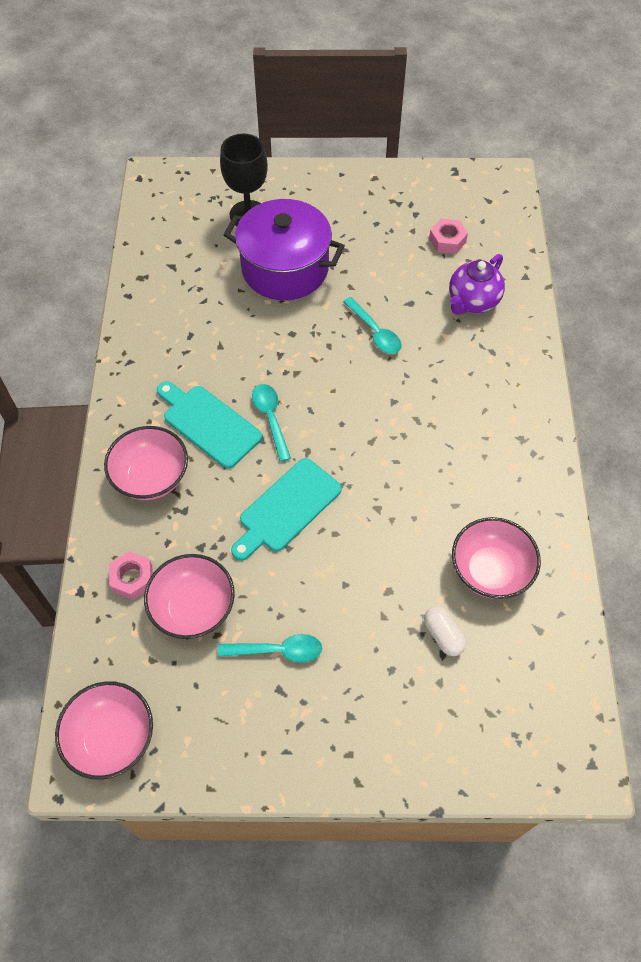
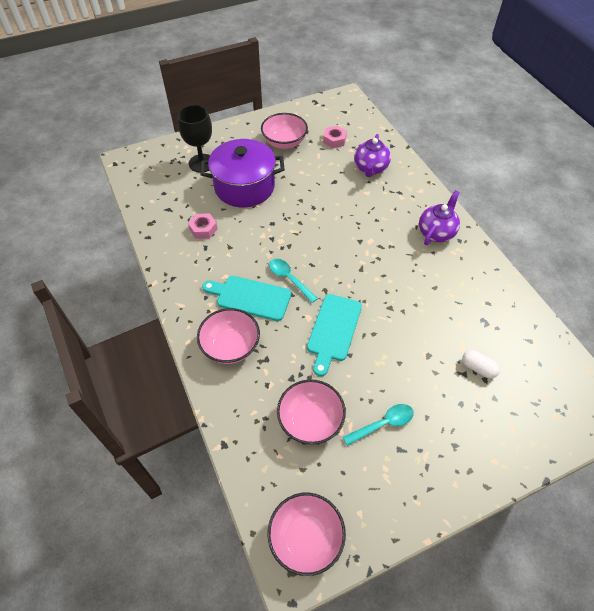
camera: 25 degrees left, 5 degrees down
pink nut [109,551,153,600] -> pink nut moved to [188,213,218,239]
turquoise spoon [343,297,401,354] -> none
pink bowl [452,517,541,599] -> pink bowl moved to [261,113,308,149]
none -> purple teapot [419,190,460,245]

